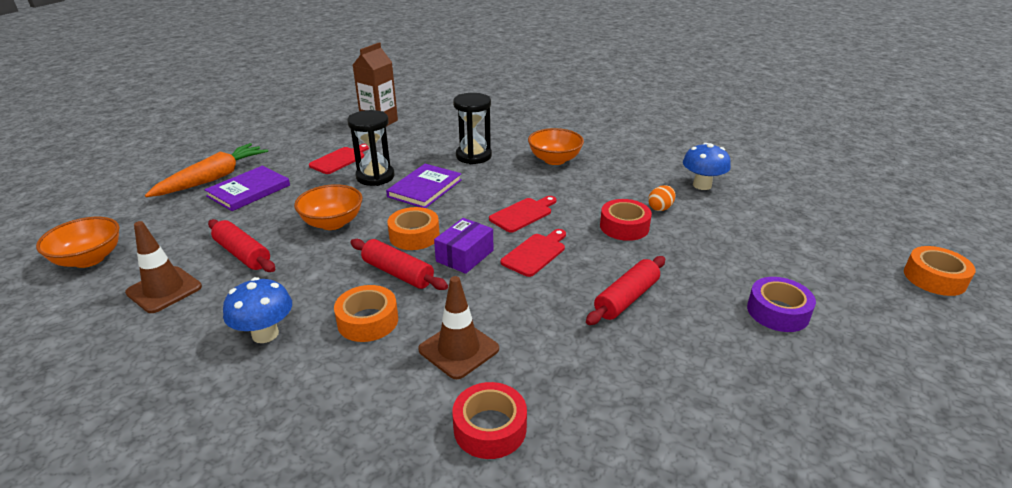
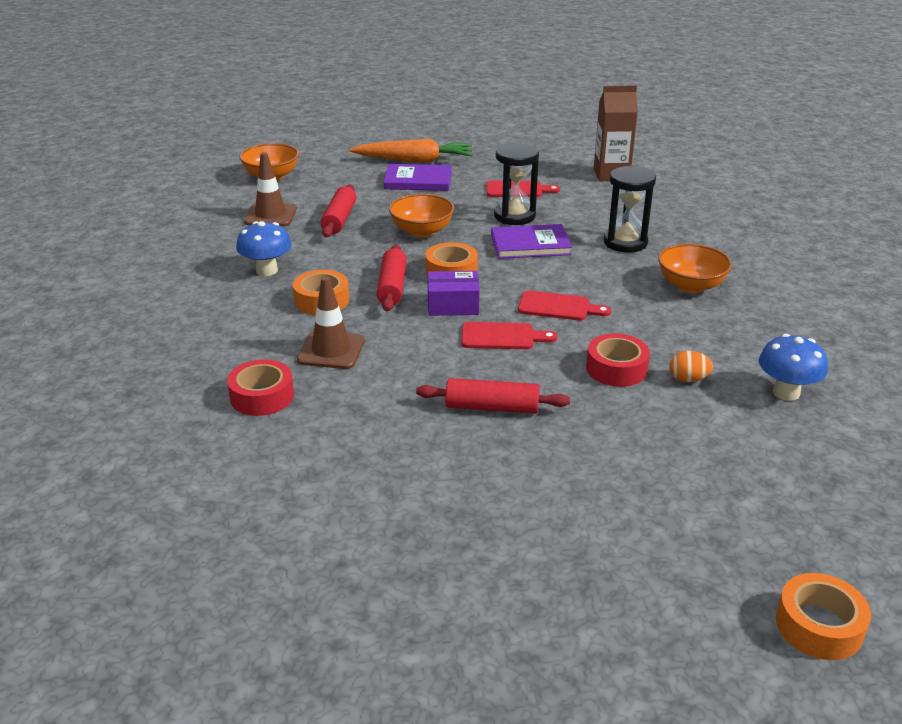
camera: 55 degrees right, 0 degrees up
purple tape [747,277,816,332] -> none

